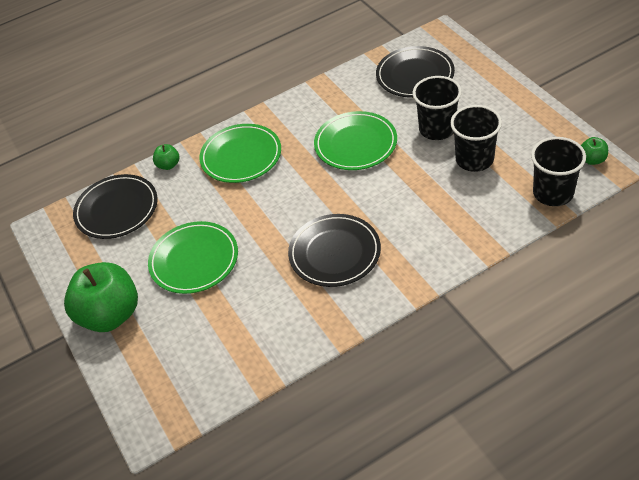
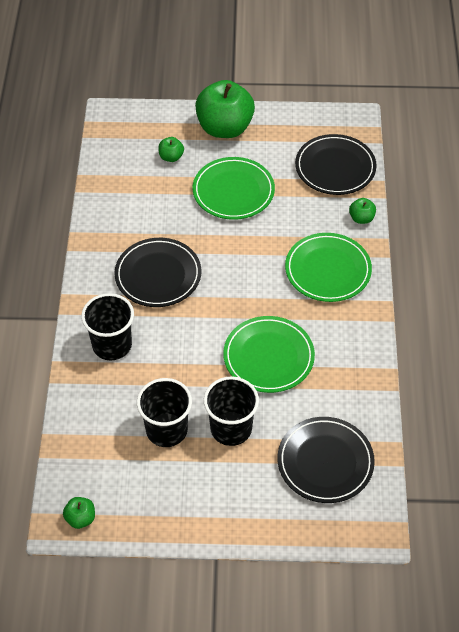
camera: 115 degrees right, 5 degrees up
black cup [531,137,586,206] -> black cup moved to [81,293,134,360]
none -> green apple [158,137,184,162]

